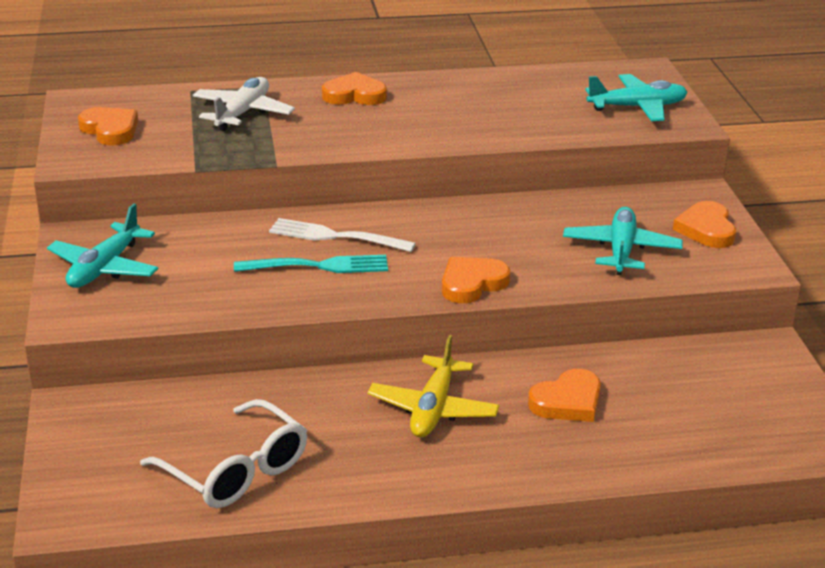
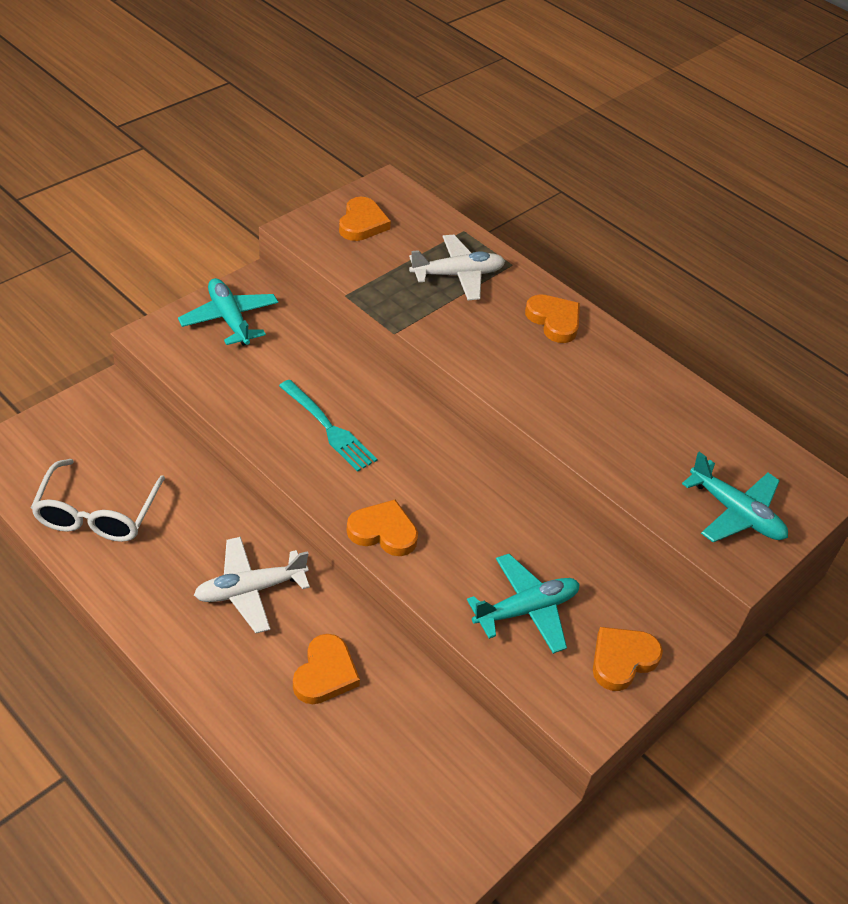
camera: 50 degrees right, 15 degrees up
turquoise plane [47,203,159,288] -> turquoise plane turned 75 degrees clockwise [178,278,278,346]
white fork [269,218,416,252] -> none
yellow plane [368,335,499,437] -> white plane [194,537,310,633]
orange heart [528,369,601,422] -> orange heart turned 90 degrees counterclockwise [293,634,360,704]

